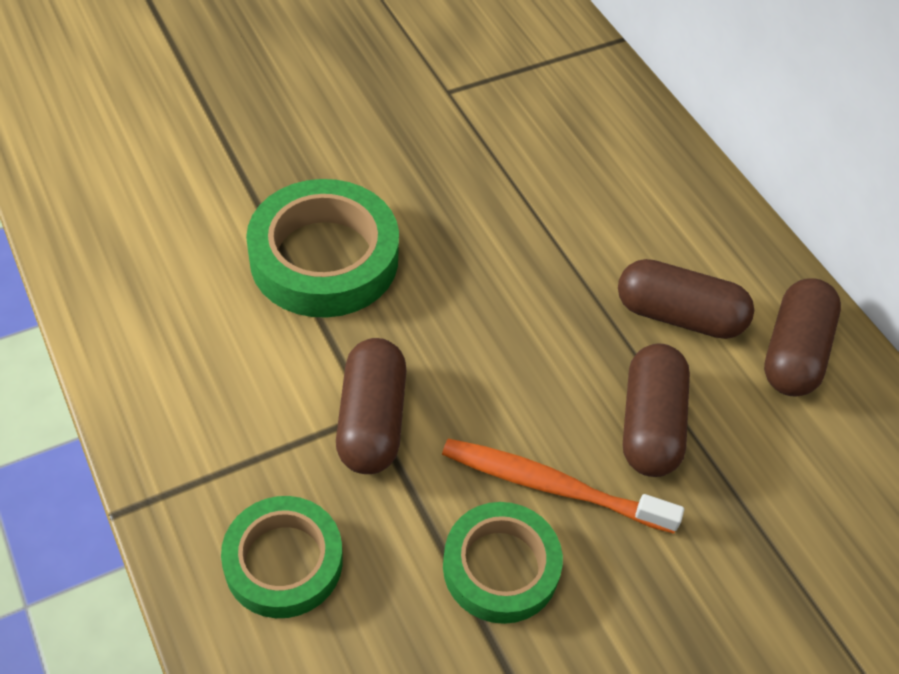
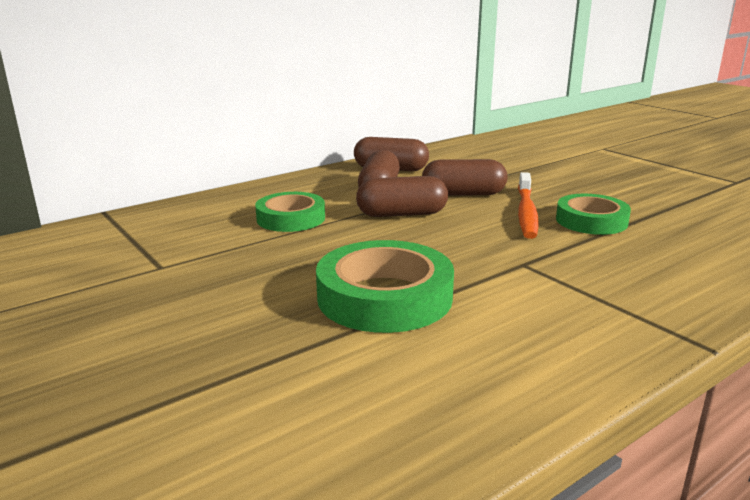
camera: 95 degrees left, 30 degrees down
green tape [221,496,343,618] -> green tape moved to [255,192,325,232]
brown capsule [336,338,406,474] -> brown capsule moved to [356,176,448,217]

